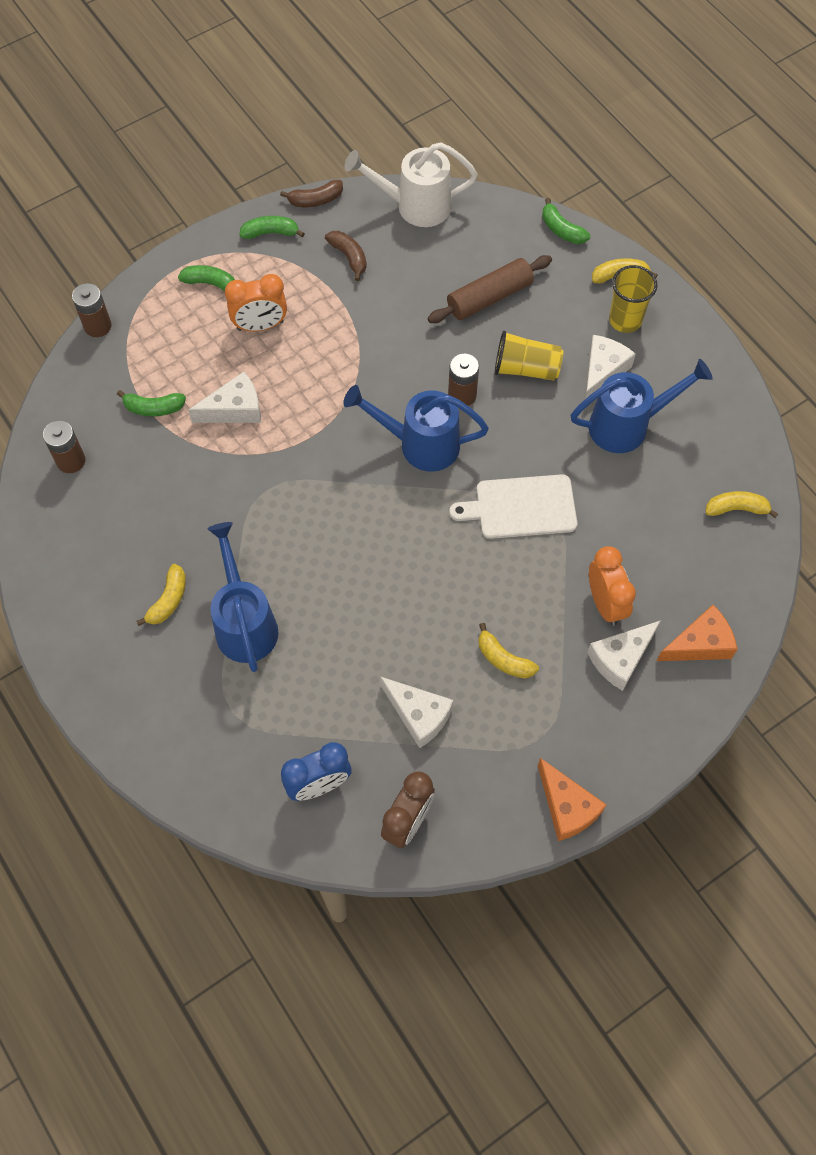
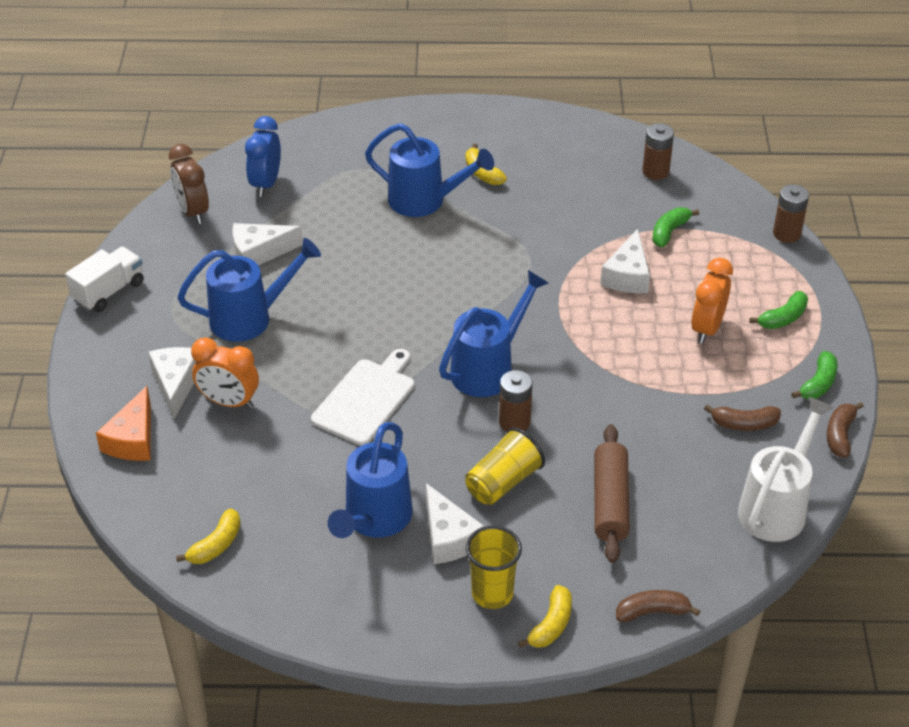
camera: 125 degrees right, 20 degrees down
yellow banana [478,623,539,679] -> blue watering can [177,238,321,342]
orange cheese [538,758,606,841] -> white truck [65,247,144,312]
green banana [542,198,590,244] -> brown banana [616,590,700,622]

